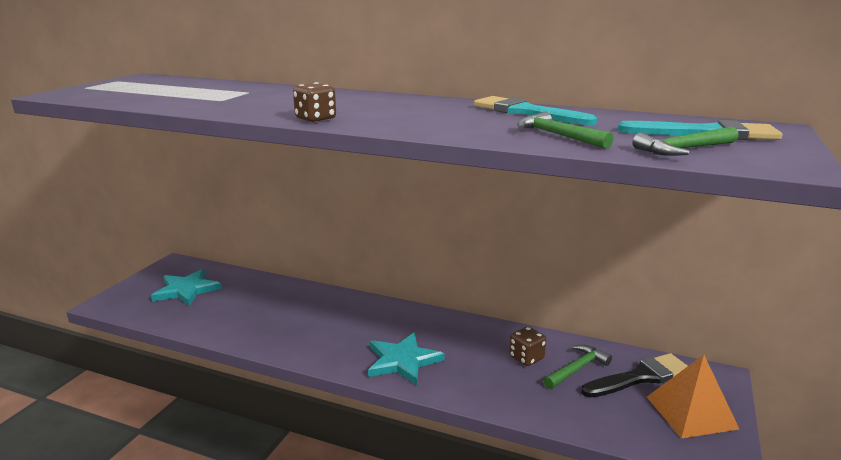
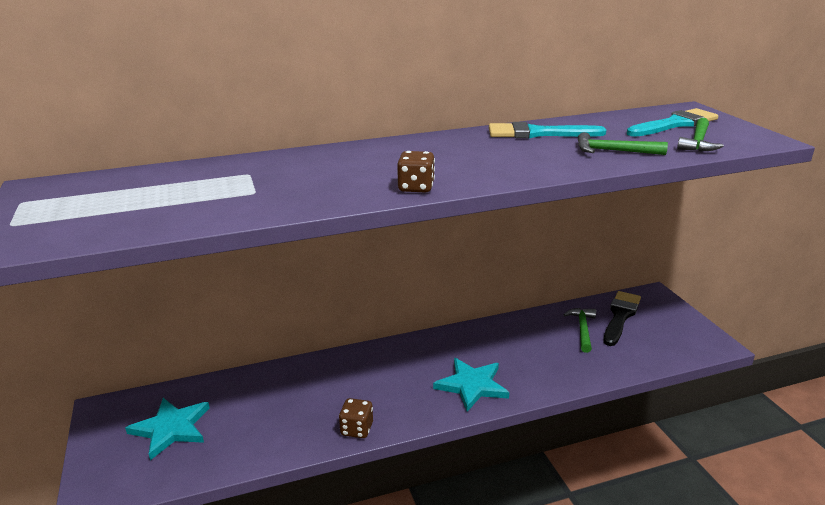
camera: 40 degrees left, 5 degrees up
brown dice [509,327,546,366] -> brown dice moved to [339,398,373,438]
orange pyramid [647,355,739,439] -> none

